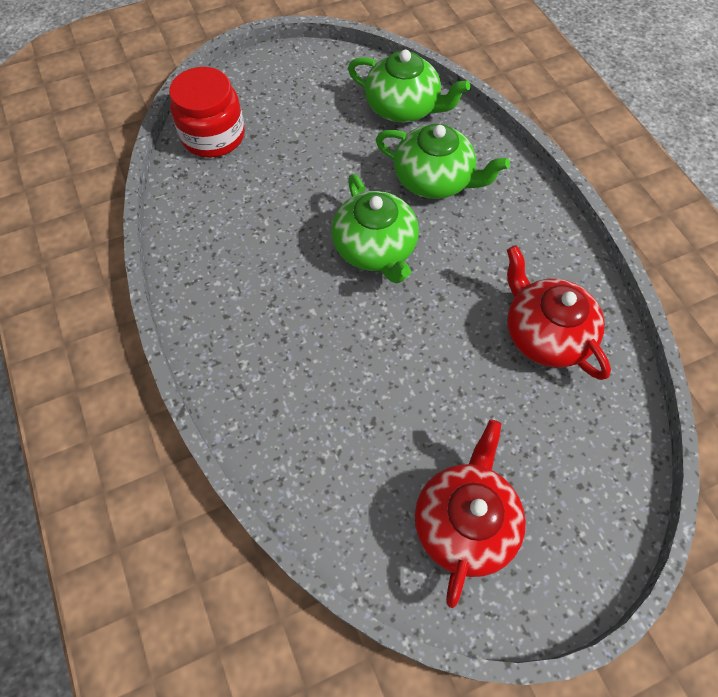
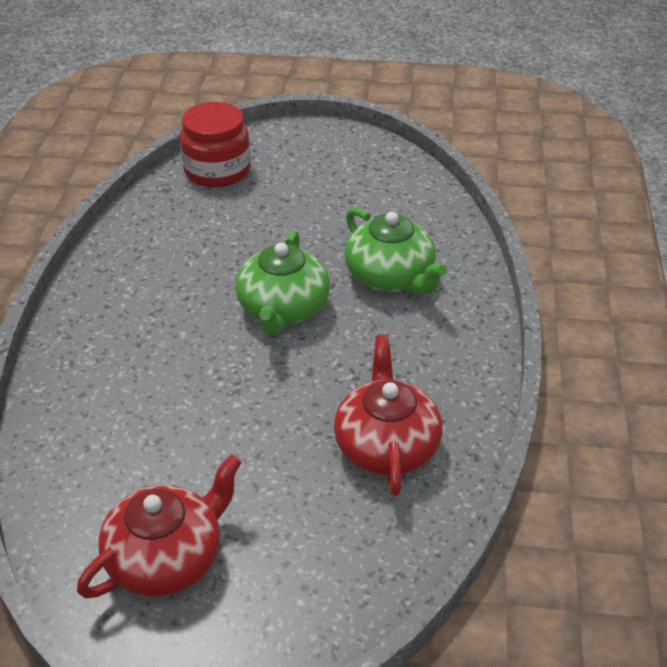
camera: 30 degrees right, 20 degrees down
green teapot [348,50,470,122] -> none

